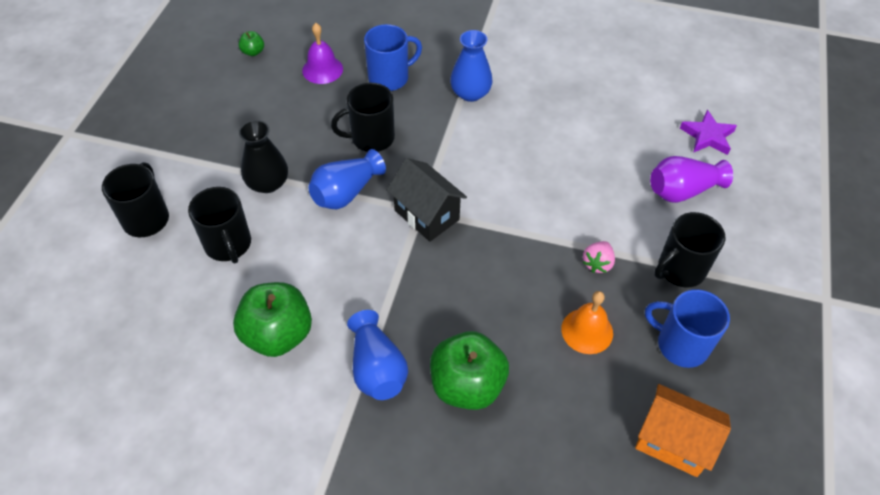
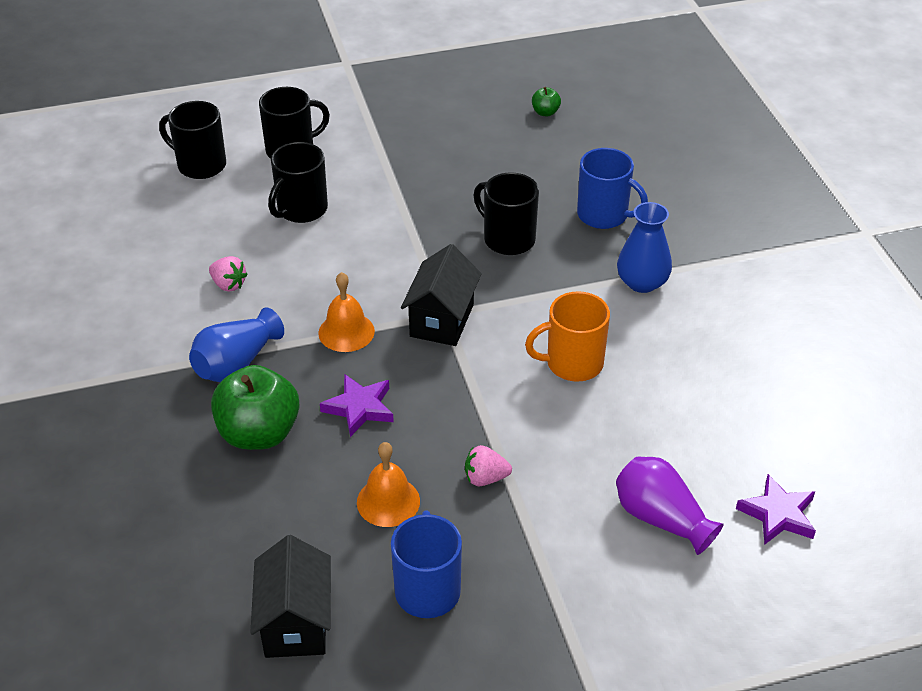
camera: 60 degrees right, 10 degrees down
green apple [233,282,312,357] -> pink strawberry [209,256,248,292]
black vase [239,120,288,193] -> none
purple bell [302,23,343,84] -> none
blue vase [308,149,386,209] -> none
orange house [635,384,731,477] -> black house [250,535,331,658]
black mug [654,212,725,287] -> black mug moved to [159,101,226,179]
none -> orange bell [318,272,375,352]
none -> purple star [320,374,394,437]
none -> orange mug [525,291,610,382]

